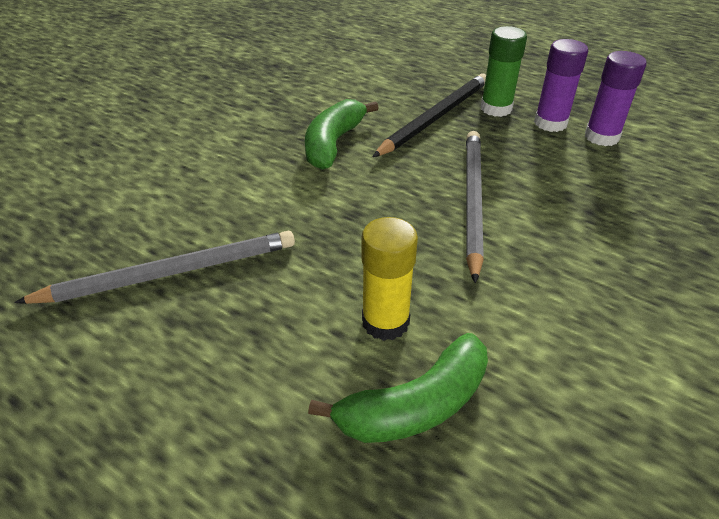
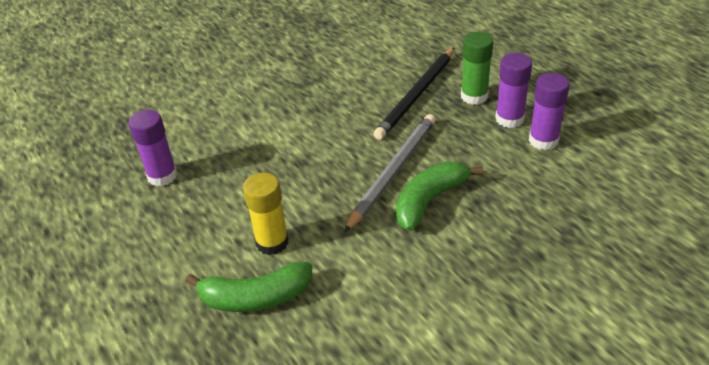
camera: 25 degrees right, 0 degrees up
grey pencil [14,231,295,304] -> purple glue stick [128,110,178,186]
green banana [305,99,379,170] -> green banana moved to [396,161,483,231]
black pencil [373,74,486,157] -> black pencil turned 150 degrees clockwise [373,48,454,140]

